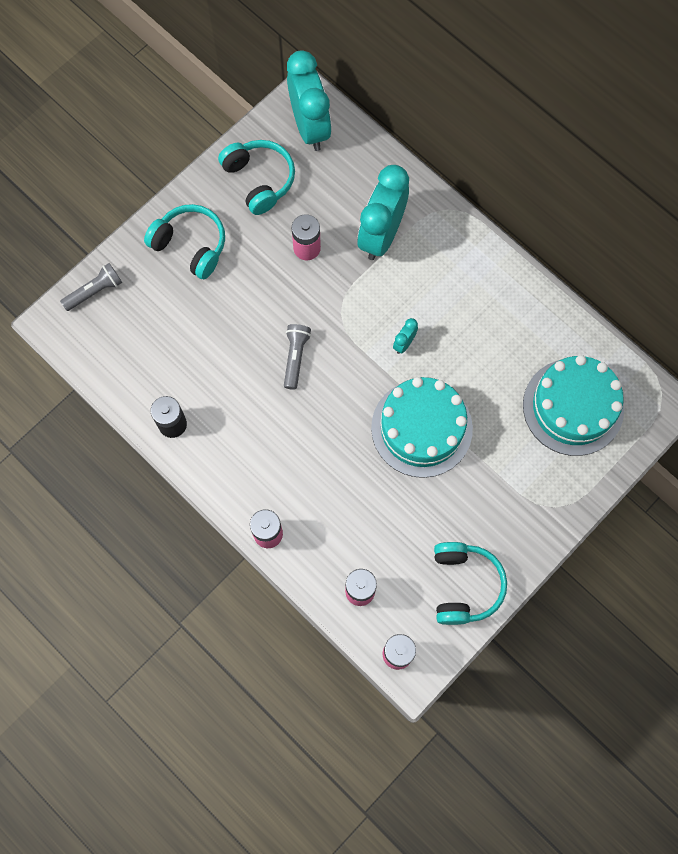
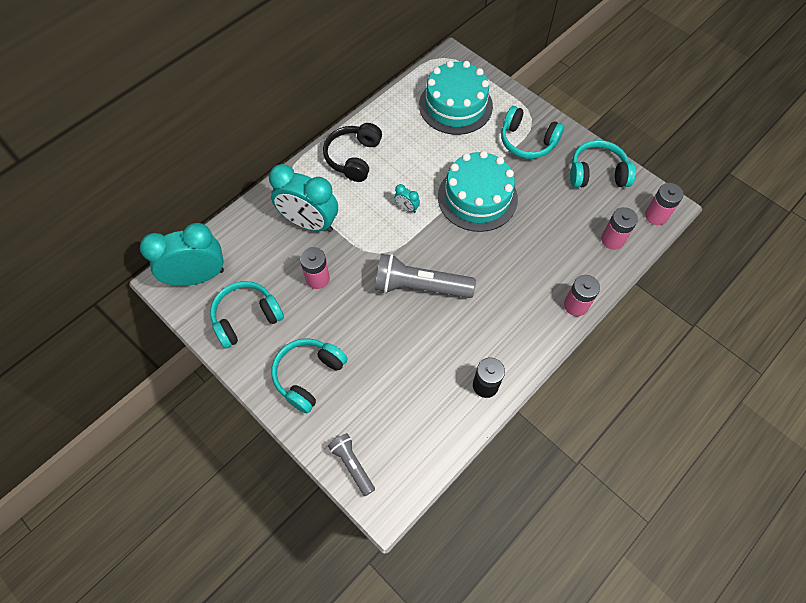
camera: 90 degrees left, 10 degrees down
grey flashlight [284,324,311,390] -> grey flashlight [375,254,476,298], size x1.78
none -> black headphones [323,123,382,182]
none -> turquoise headphones [501,106,564,159]

